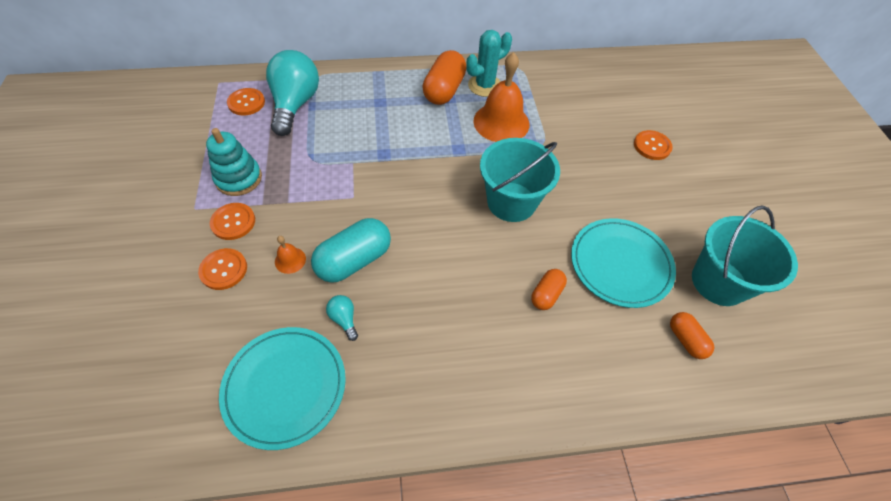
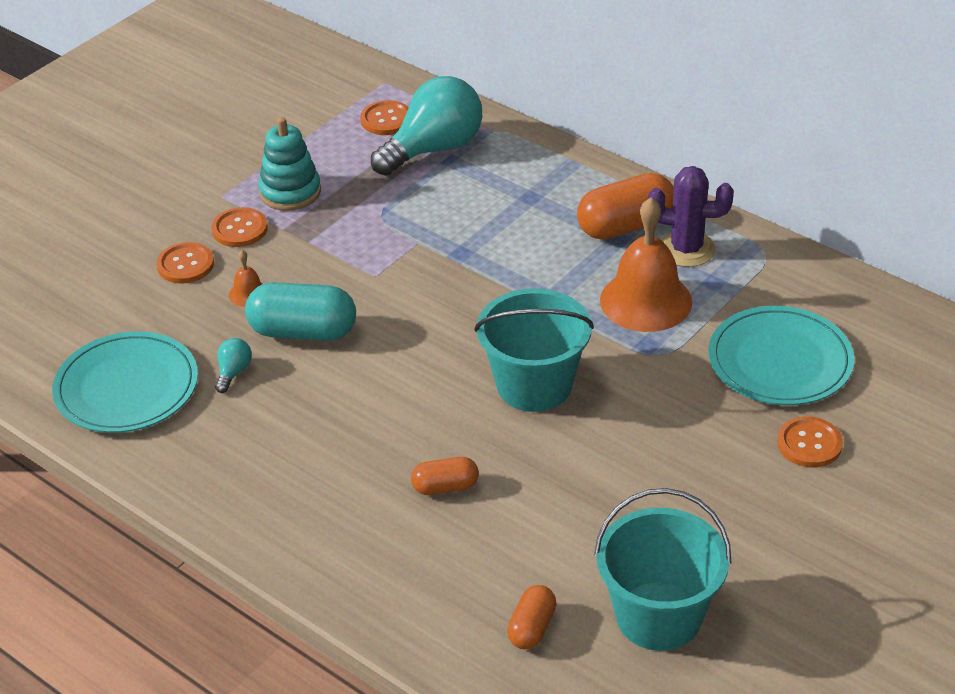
camera: 50 degrees right, 15 degrees down
turquoise cactus [466,30,512,97] -> purple cactus [648,166,734,267]
turquoise plate [571,218,676,308] -> turquoise plate moved to [708,306,854,405]

